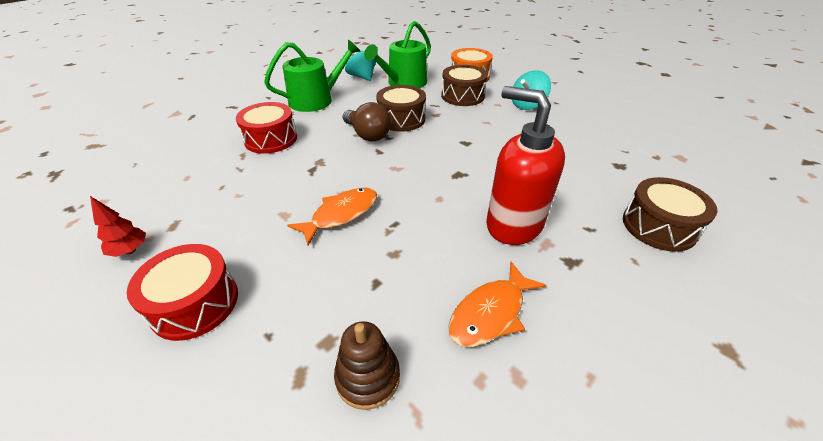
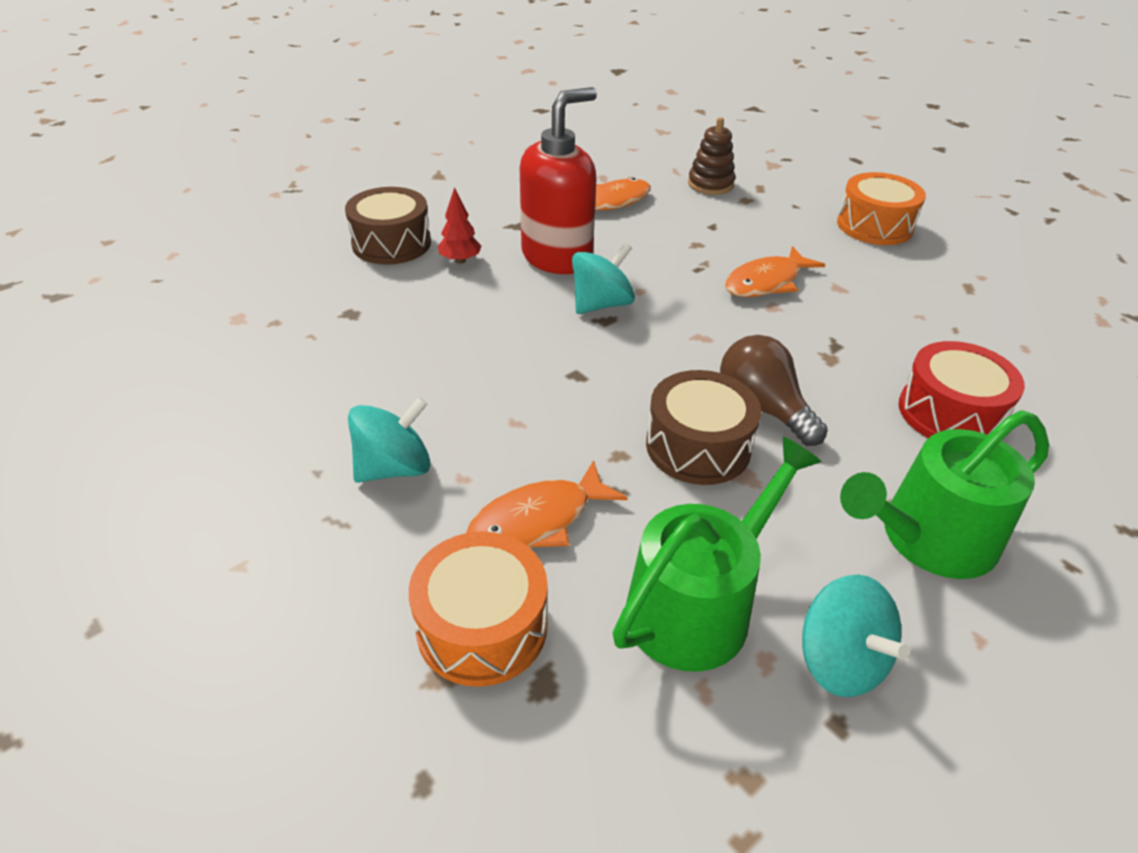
camera: 175 degrees left, 0 degrees up
red tree [90,196,146,257] -> red tree moved to [438,187,481,264]
red drum [127,244,238,341] -> orange drum [837,172,926,245]
brown drum [441,65,488,106] -> orange fish [466,460,627,547]
red soap dispenser [486,86,565,245] -> red soap dispenser turned 90 degrees counterclockwise [520,87,597,274]
none -> turquoise spinning top [572,243,635,314]

